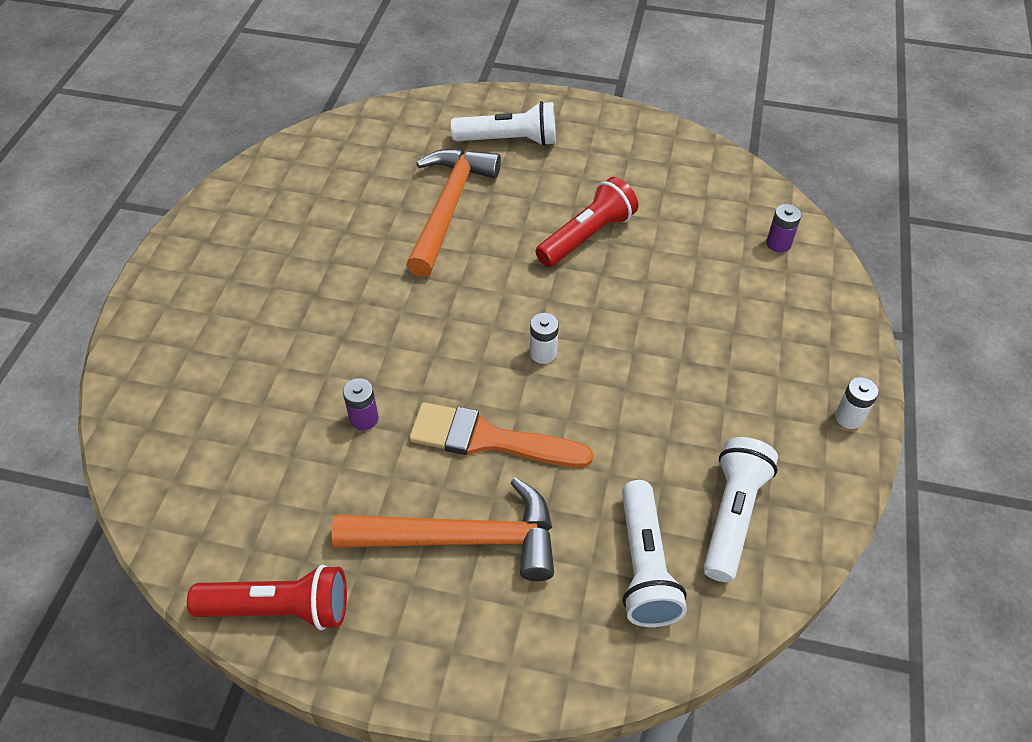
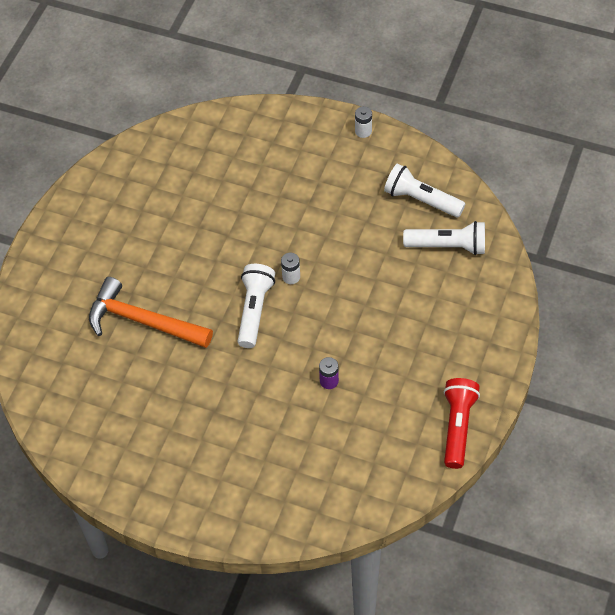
camera: 80 degrees left, 5 degrees up
orange hammer [332,477,554,581] -> none
orange brush [409,402,593,468] -> none
white flashlight [451,101,556,146] -> white flashlight moved to [237,264,275,348]
red flashlight [535,177,638,267] -> none
purple battery [766,204,802,253] -> none

